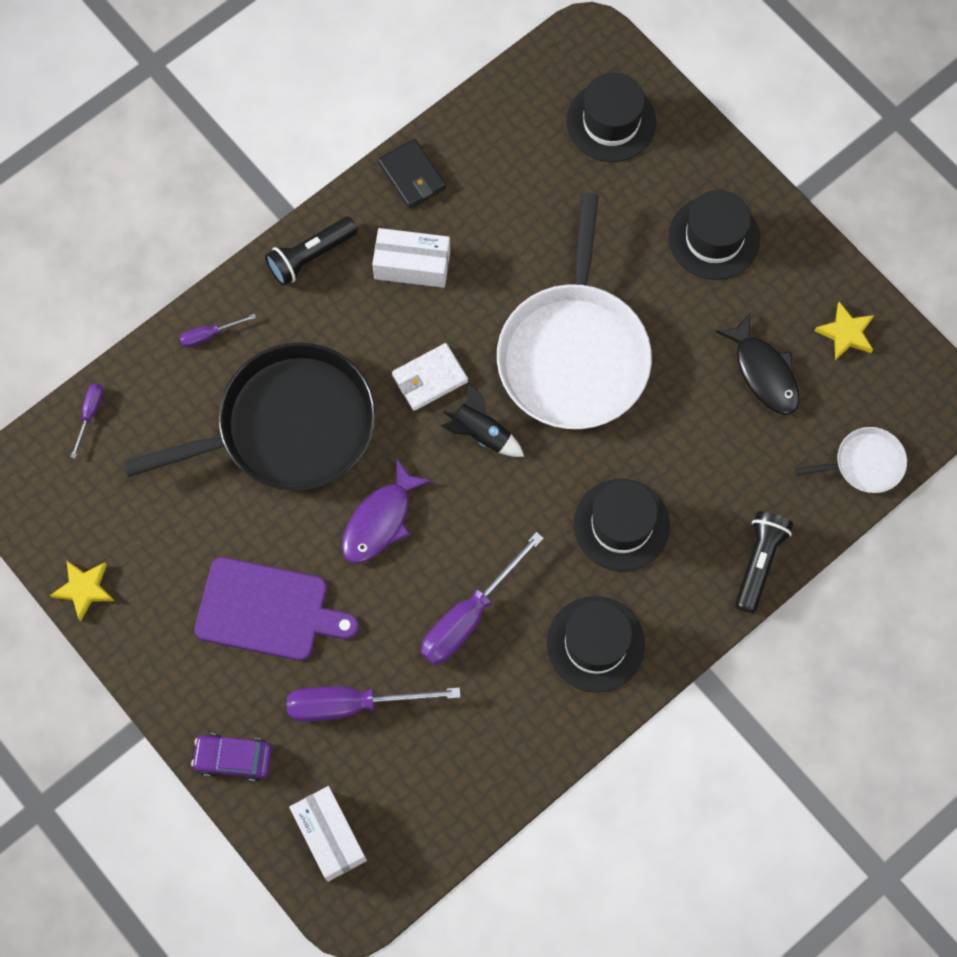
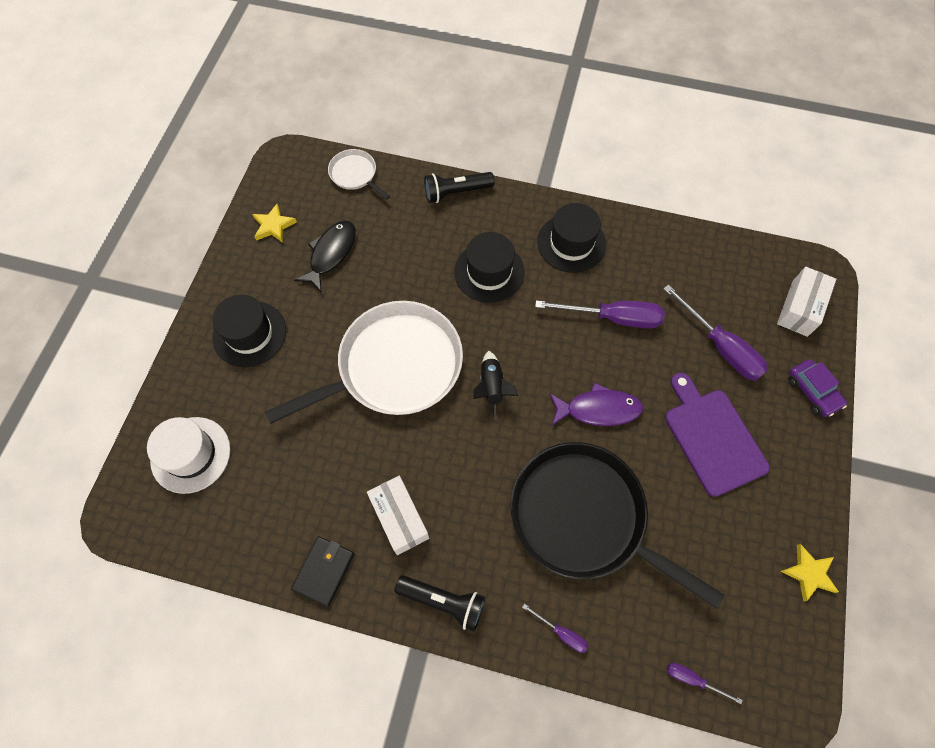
camera: 125 degrees left, 5 degrees down
purple screwdriver [71,383,103,458] -> purple screwdriver turned 45 degrees clockwise [667,663,742,704]
white wallet [392,343,468,411] -> none
black hat [566,73,656,162] -> white hat [147,417,230,494]

